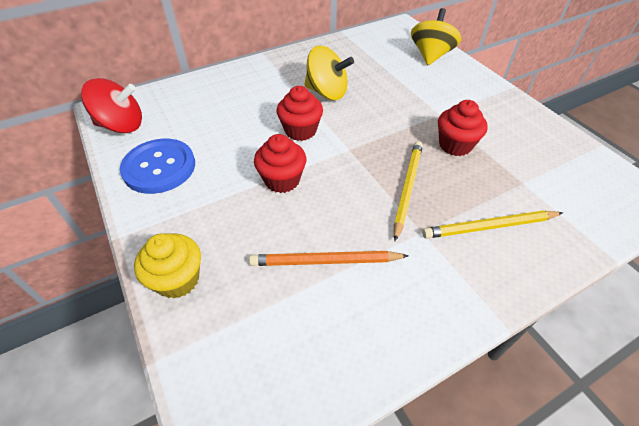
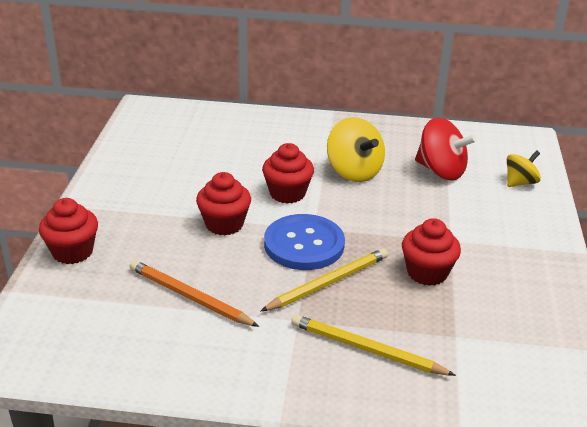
camera: 35 degrees right, 15 degrees down
red spinning top [81,78,142,133] -> red spinning top moved to [415,118,477,180]
blue button [120,139,195,194] -> blue button moved to [264,214,345,270]
yellow cupcake [134,233,201,299] -> red cupcake [39,198,98,264]
yellow spinning top [411,8,461,65] -> yellow spinning top [507,150,541,187], size x0.61

